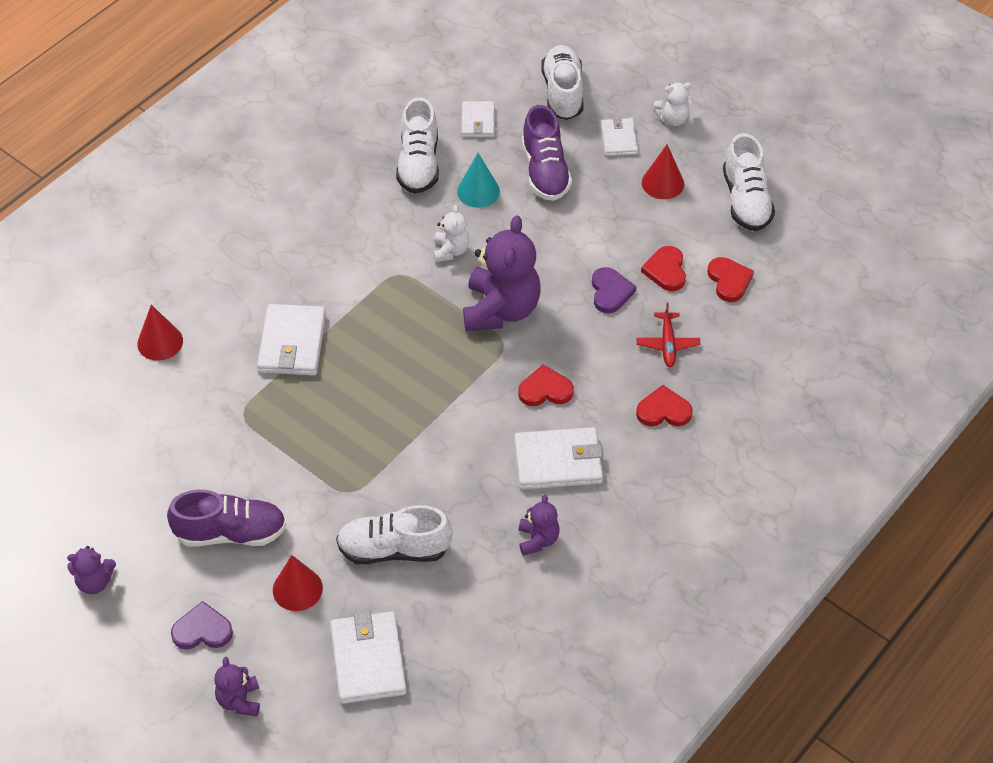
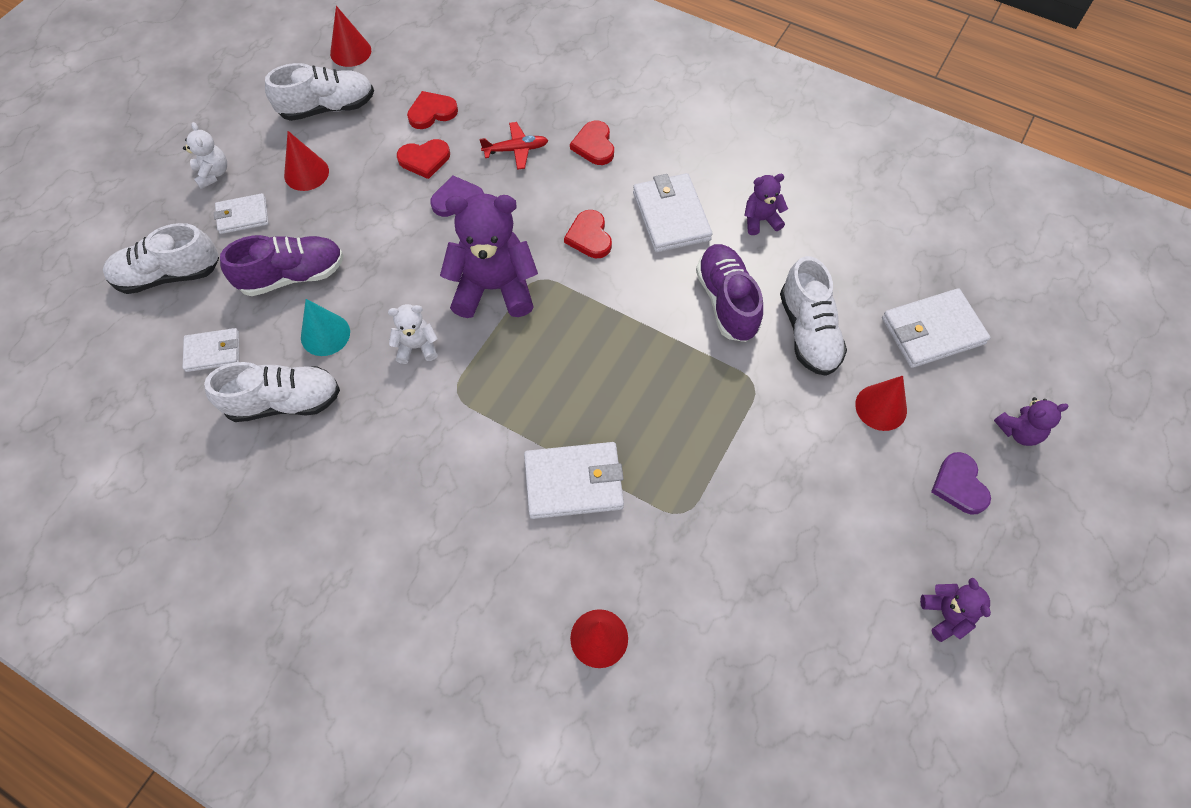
camera: 100 degrees left, 10 degrees up
purple shoe [167,490,286,546] -> purple shoe moved to [696,244,763,342]
none -> red cone [330,6,371,67]

